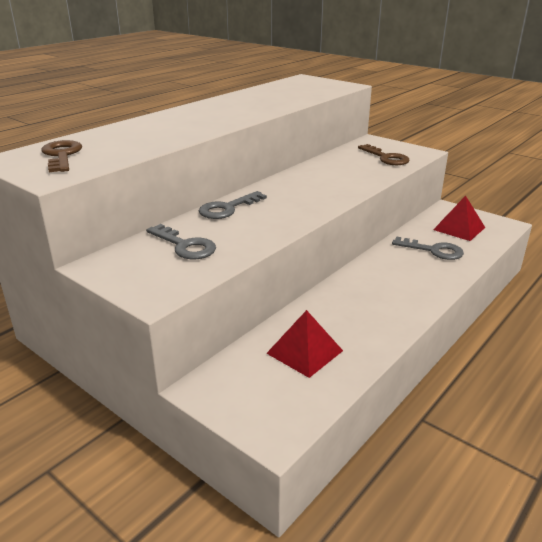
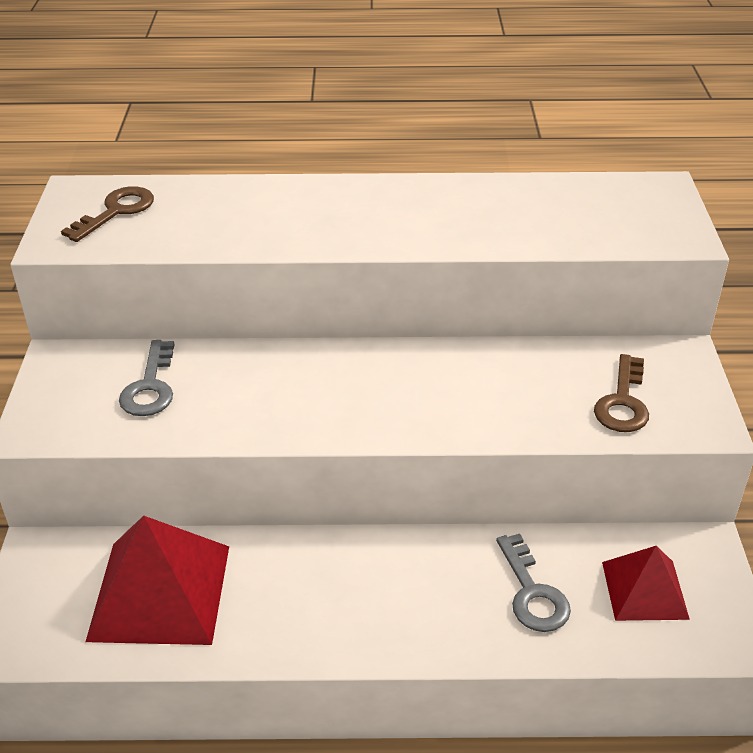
camera: 50 degrees right, 10 degrees up
grey key [199,191,267,219] -> none
red pyramid [266,310,343,378] -> red pyramid [86,515,229,645], size x1.67

